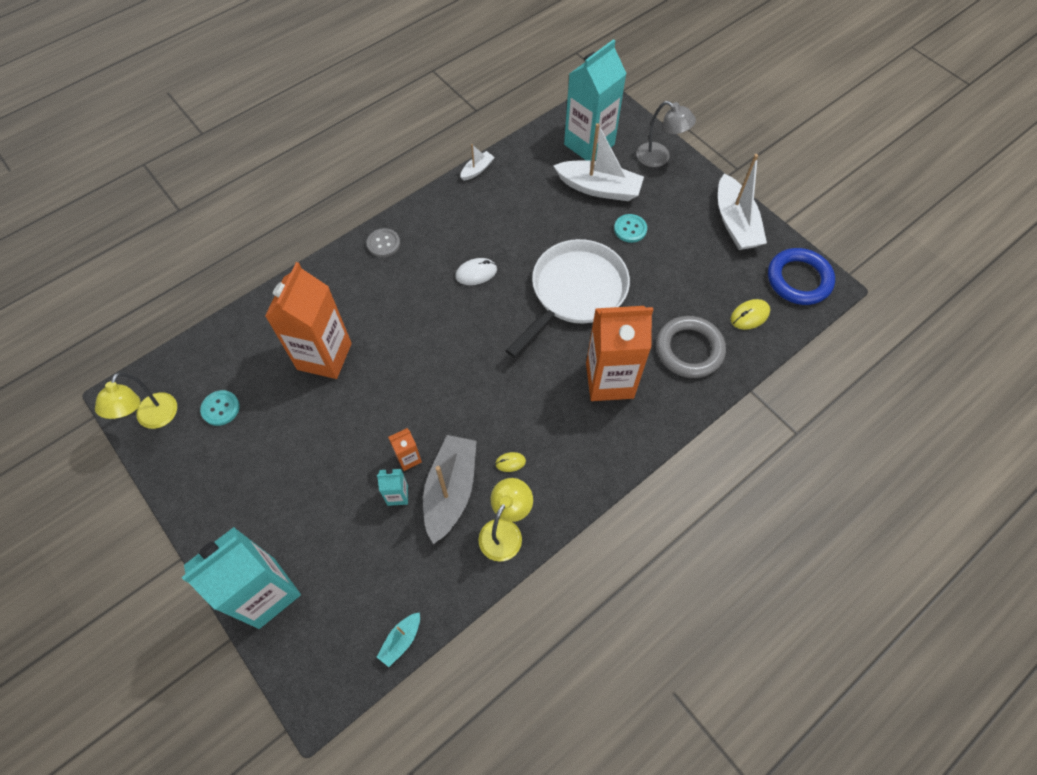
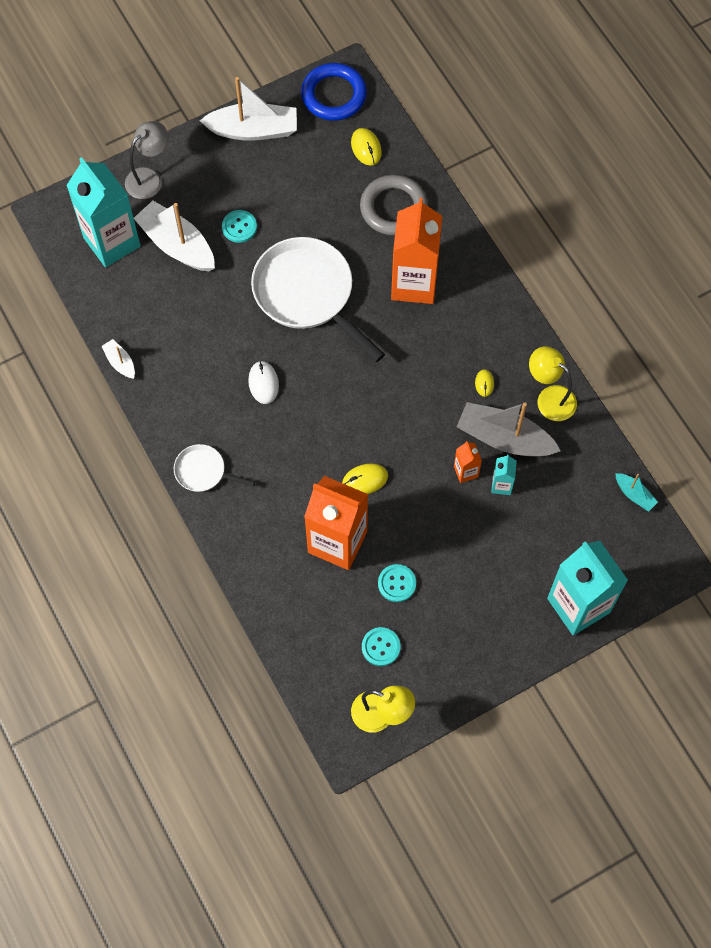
camera: 80 degrees left, 5 degrees up
grey button [367,228,400,257] -> white pan [174,444,255,492]
white boat [553,123,644,201] -> white boat turned 75 degrees counterclockwise [134,201,215,271]
none -> yellow mouse [342,464,388,494]
none -> turquoise button [378,564,416,602]

